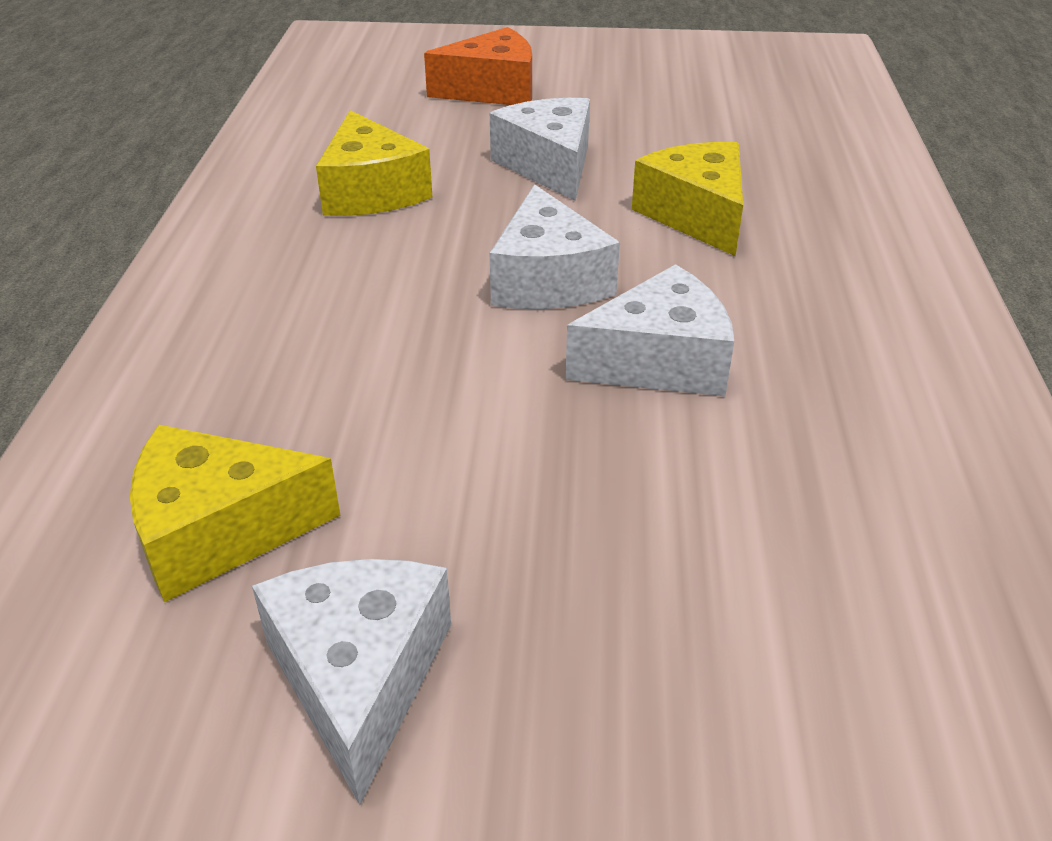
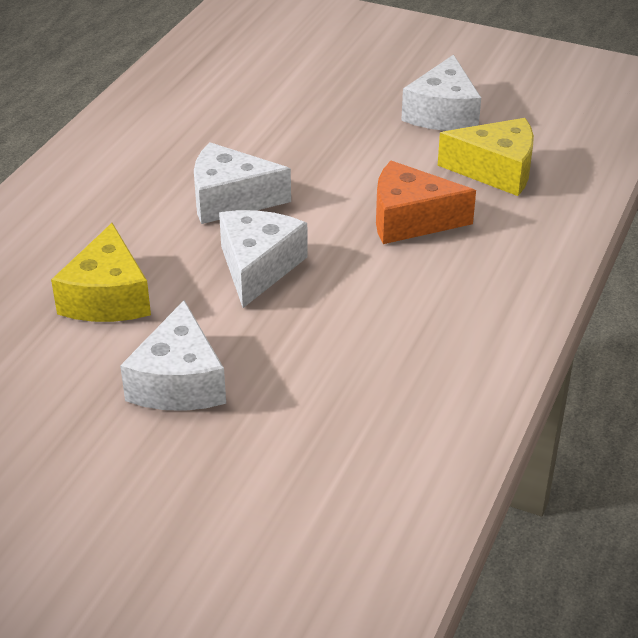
camera: 160 degrees left, 0 degrees up
yellow cheese [316,110,433,216] -> none
orange cheese [424,27,532,105] -> orange cheese moved to [376,161,476,244]

